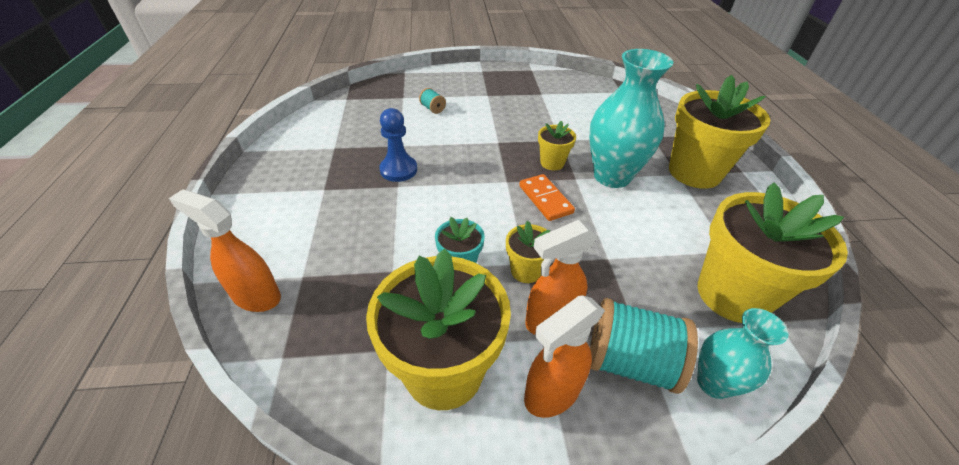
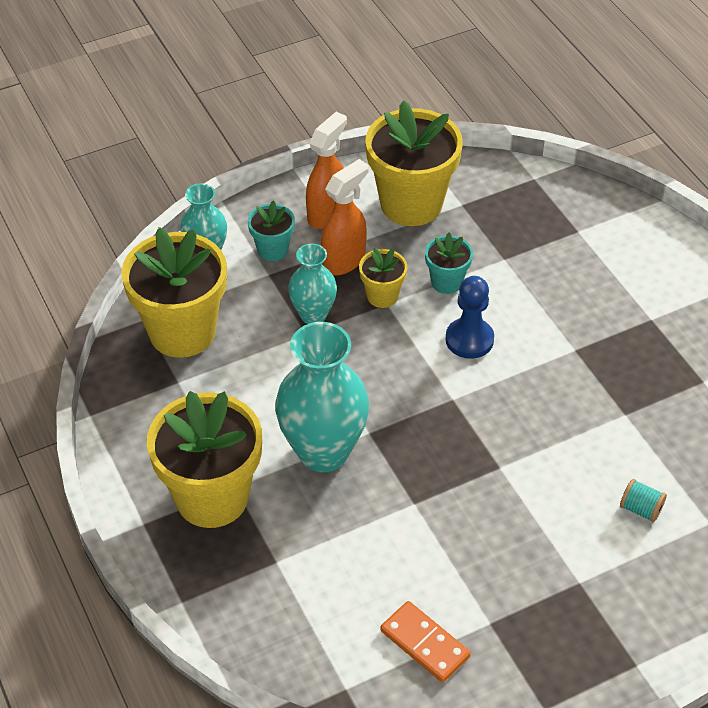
camera: 160 degrees right, 5 degrees up
orange spray bottle [169,189,281,312] -> none
blue pawn [379,108,417,182] -> blue pawn moved to [445,276,494,359]
orange domino [519,174,575,221] -> orange domino moved to [380,601,471,683]
yellow flower pot [538,121,576,170] -> none
turquoise spool [590,298,698,394] -> turquoise flower pot [248,200,295,261]
none -> turquoise vase [288,244,337,324]

